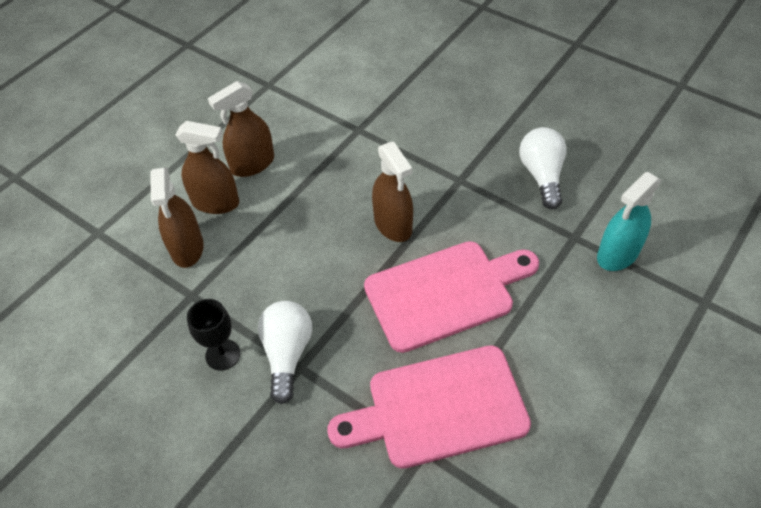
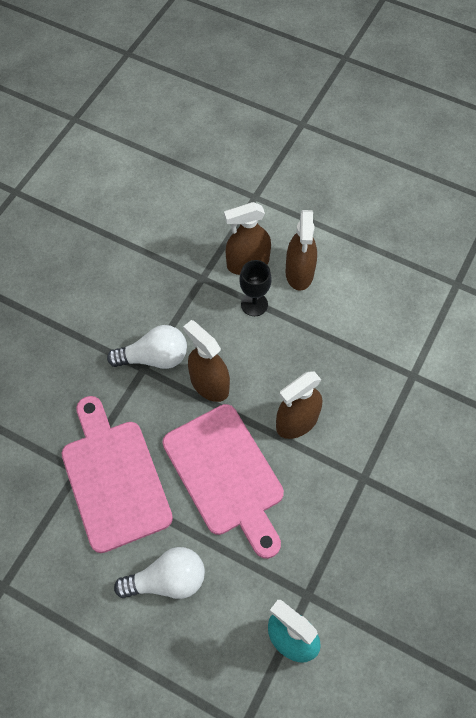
camera: 80 degrees right, 10 degrees up
black goblet [187,299,240,371] -> black goblet moved to [239,260,272,316]
brown spray bottle [208,81,274,177] -> brown spray bottle moved to [183,320,230,402]
white light bulb [519,127,567,209] -> white light bulb moved to [114,547,205,599]

